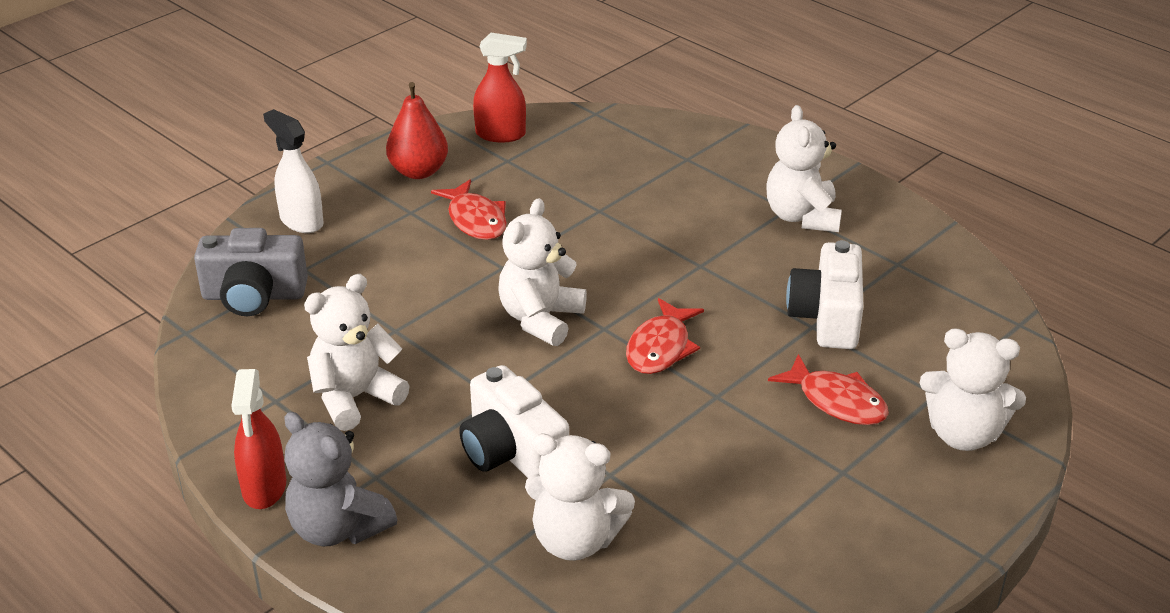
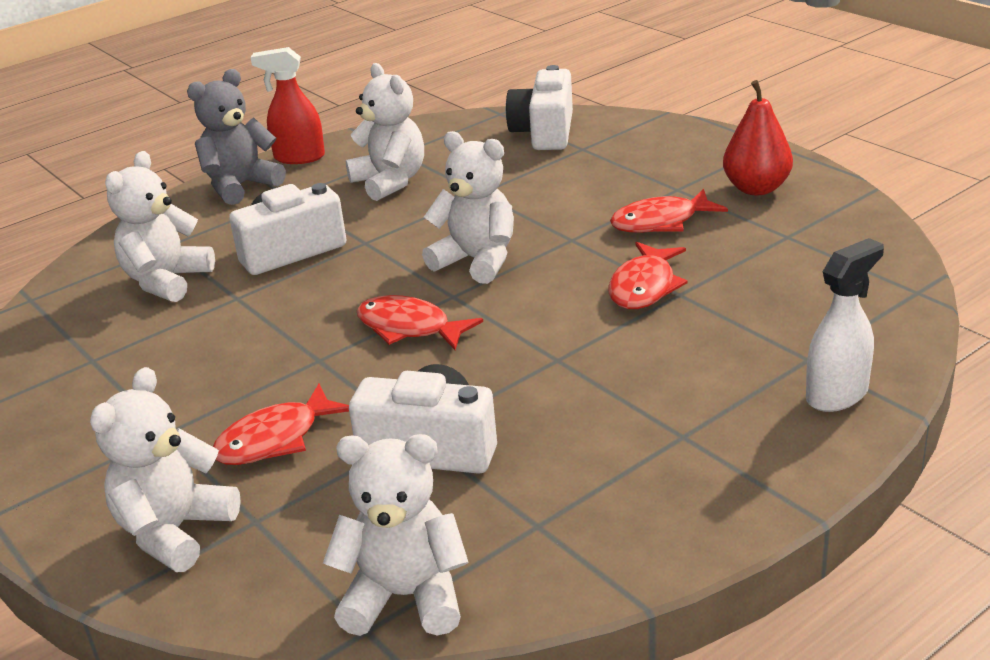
camera: 100 degrees right, 5 degrees down
grey camera [194,228,308,316] -> white camera [506,65,573,150]
white spray bottle [263,109,324,233] -> white spray bottle moved to [806,238,884,412]
red spray bottle [473,33,527,142] -> none
white teddy bear [766,105,842,232] -> white teddy bear moved to [323,434,469,636]
none -> red fish [608,242,688,309]

